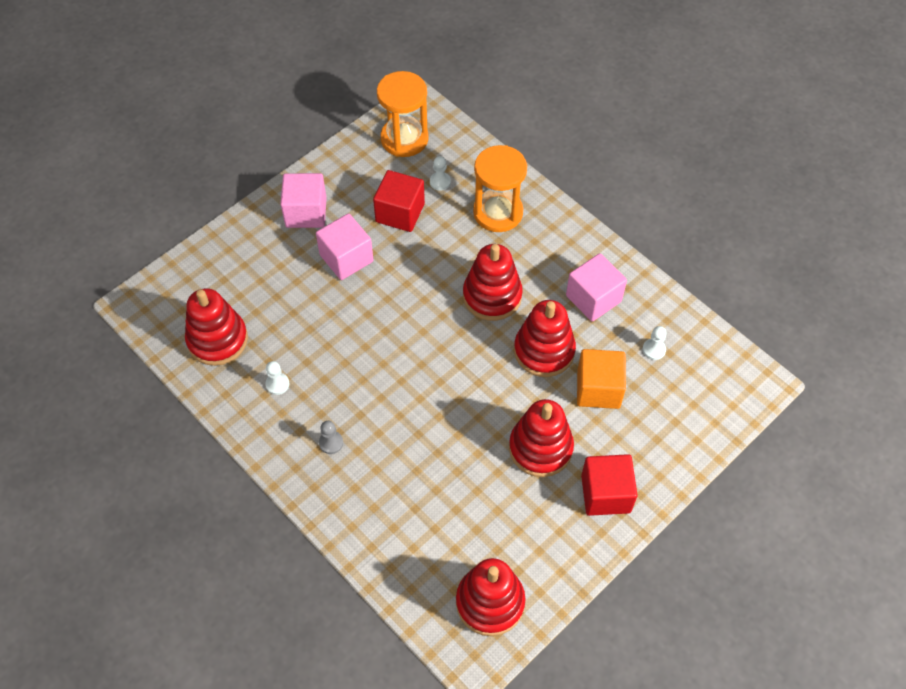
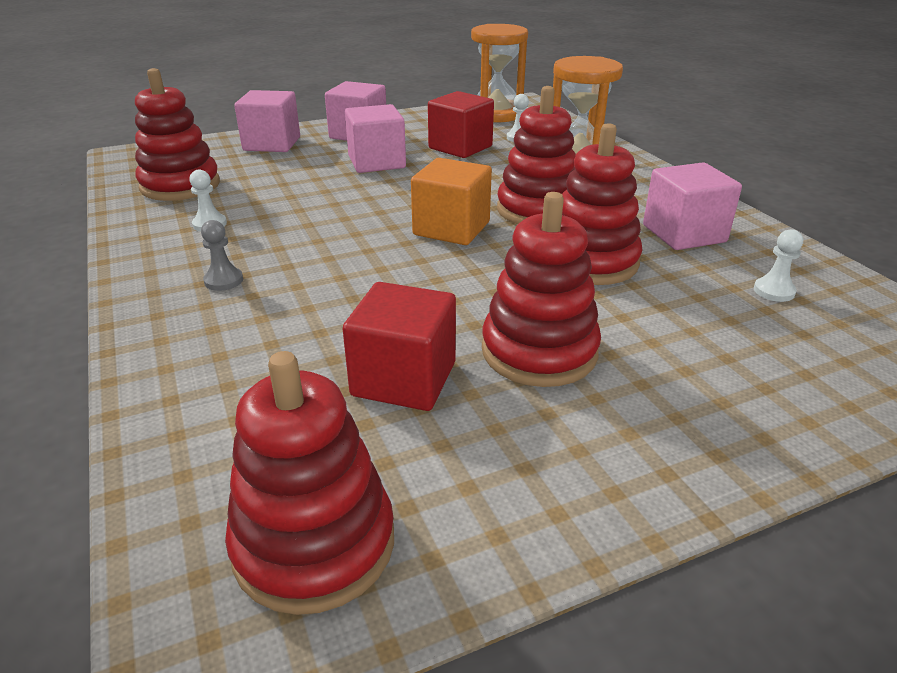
camera: 20 degrees right, 25 degrees down
orange cube [577,349,626,409] -> orange cube moved to [411,158,492,245]
red cube [581,454,637,516] -> red cube moved to [343,282,456,411]
none -> pink cube [234,90,300,152]

